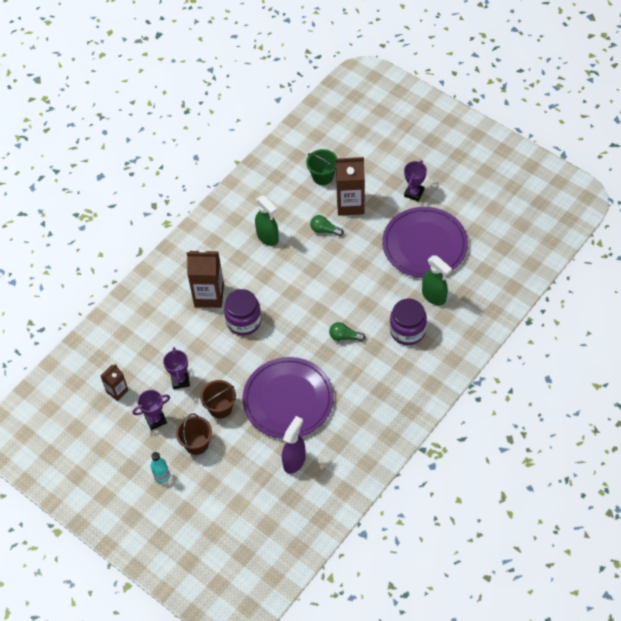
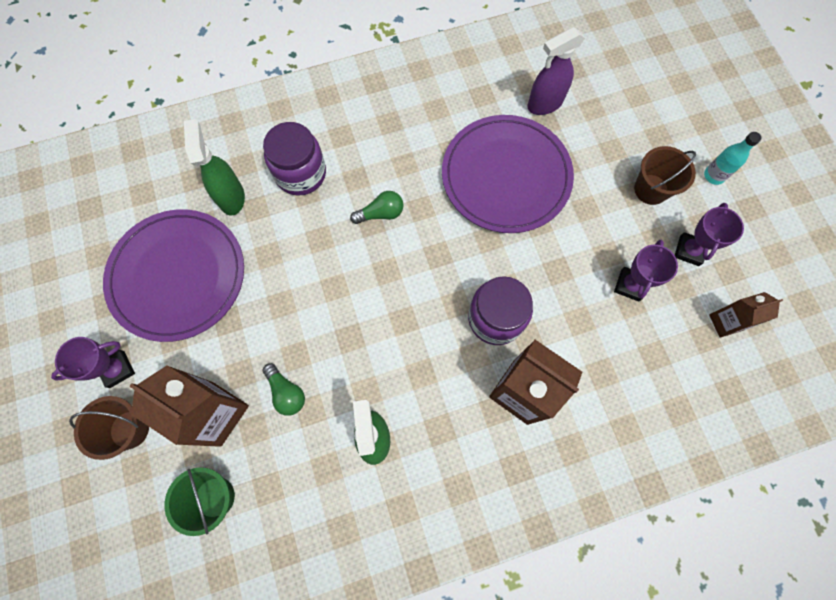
camera: 150 degrees left, 15 degrees up
purple trophy [133,390,170,430] -> purple trophy turned 75 degrees counterclockwise [675,203,744,266]
brown bucket [200,380,236,419] -> brown bucket moved to [69,396,149,460]
green light bulb [329,322,365,341] -> green light bulb turned 60 degrees counterclockwise [350,191,403,224]

